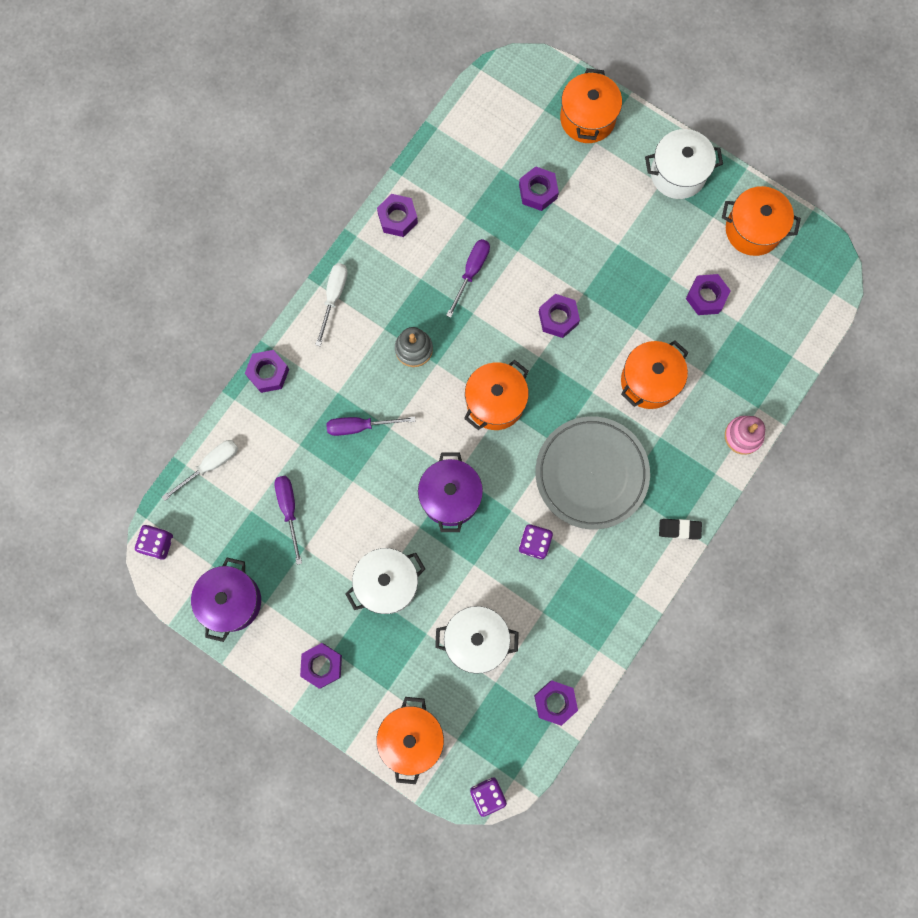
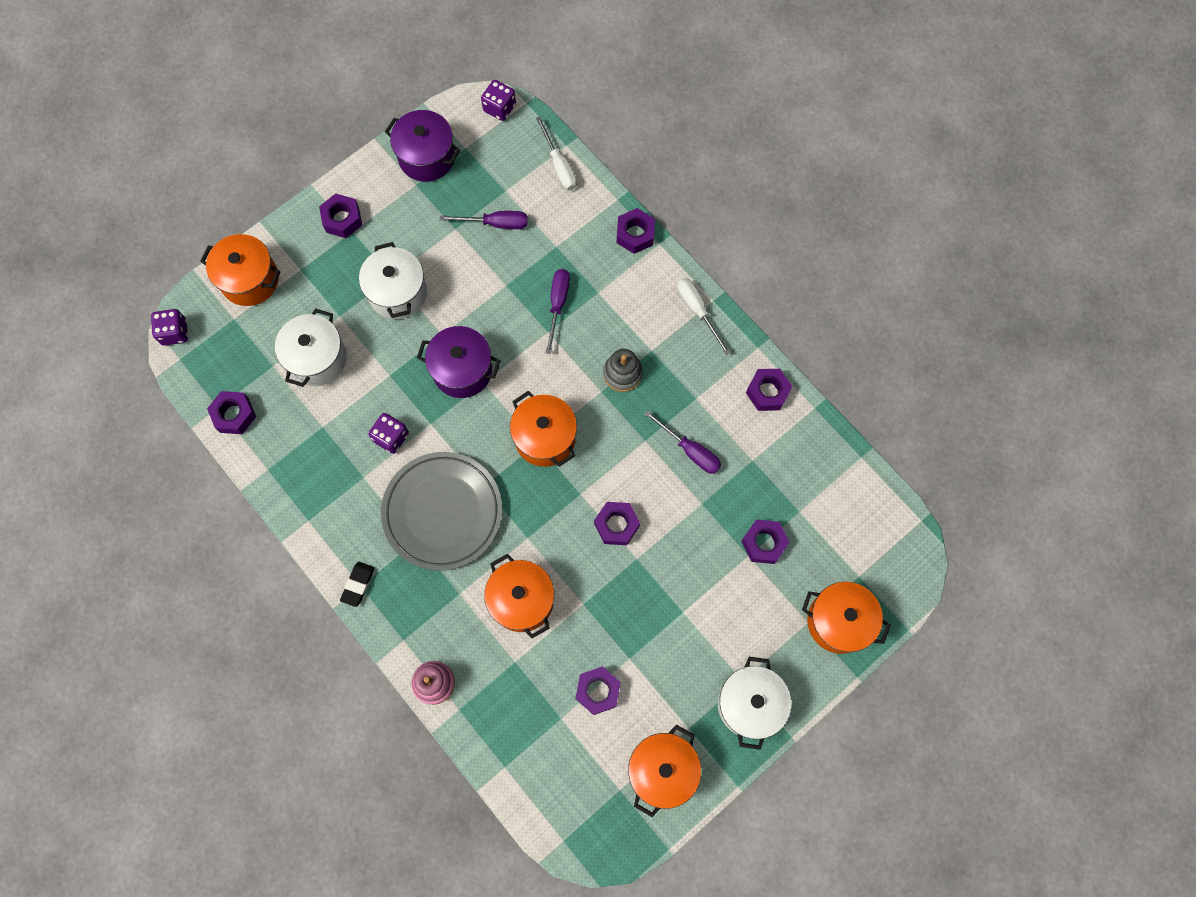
camera: 105 degrees right, 5 degrees down
white screwdriver [315,263,348,346] -> white screwdriver turned 150 degrees counterclockwise [677,278,731,355]

